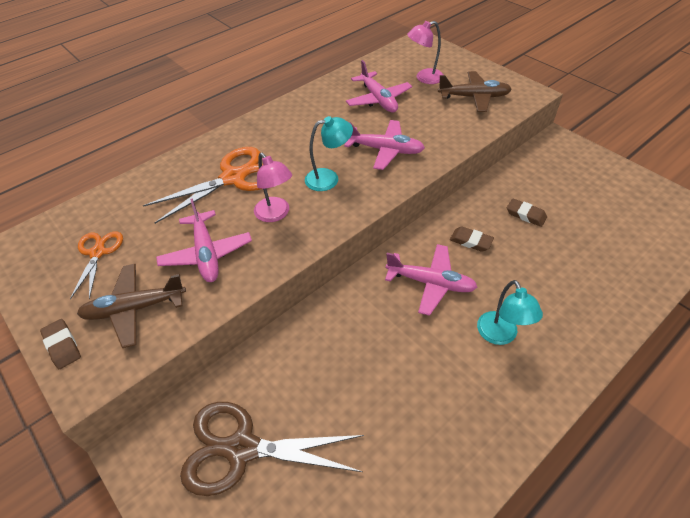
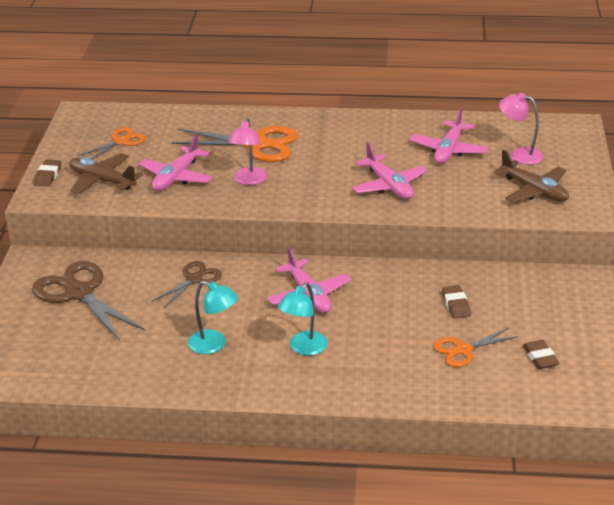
camera: 45 degrees right, 15 degrees down
turquoise lamp [305,116,353,191] -> turquoise lamp moved to [188,281,238,354]
brown eraser [450,226,494,252] -> brown eraser moved to [523,340,559,369]
none -> brown scissors [151,261,222,308]
none -> orange scissors [433,328,519,367]

